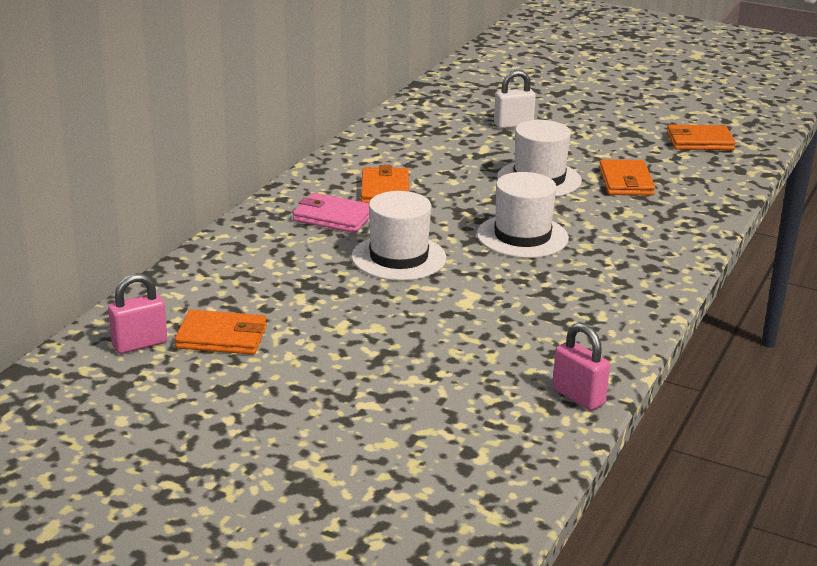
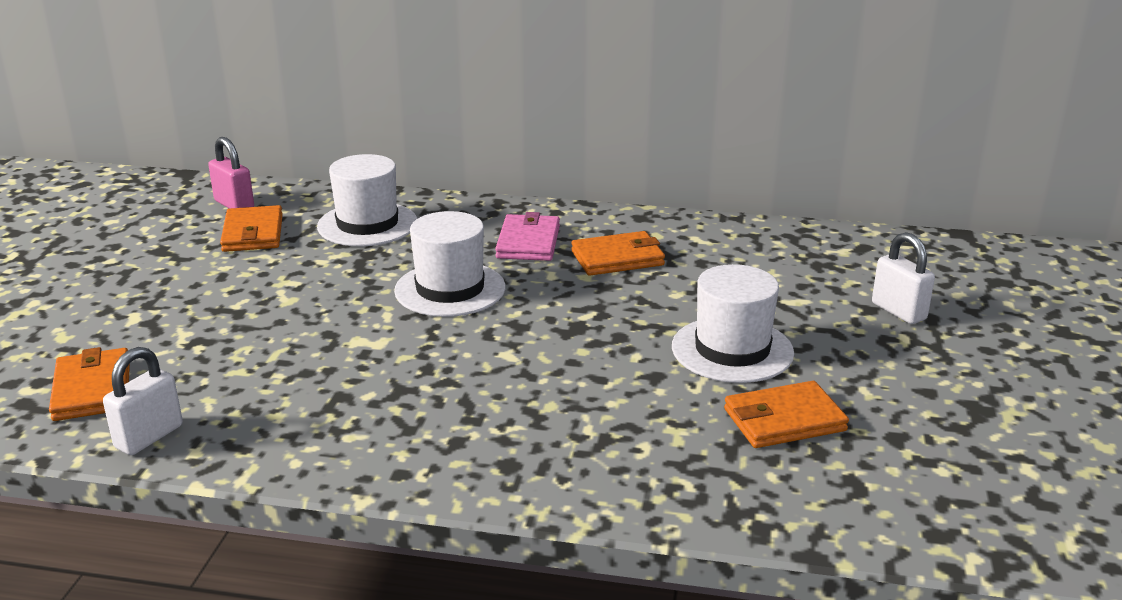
camera: 75 degrees right, 0 degrees up
white hat [477,172,569,258] -> white hat moved to [317,154,417,246]
pink padlock [552,323,610,411] -> white padlock [103,347,183,455]
orange wallet [667,125,736,150] -> orange wallet moved to [49,347,130,421]

